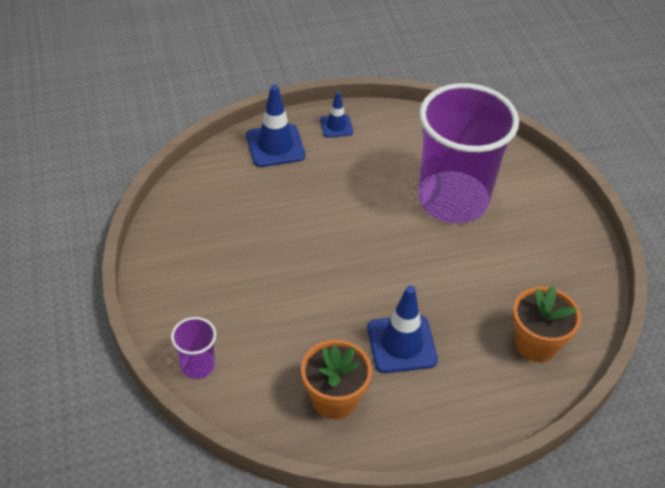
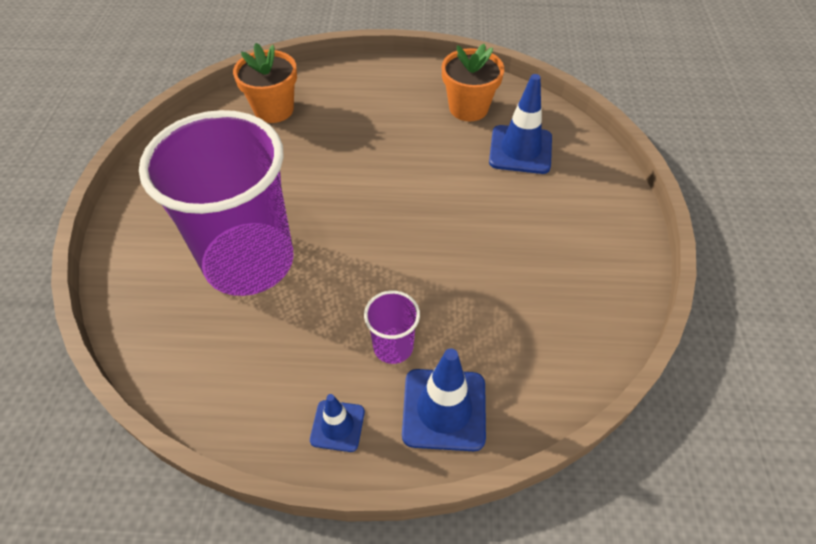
camera: 160 degrees left, 5 degrees up
purple cup [171,317,216,379] -> purple cup moved to [364,291,420,364]
blue traffic cone [367,286,438,373] -> blue traffic cone moved to [489,74,552,174]

